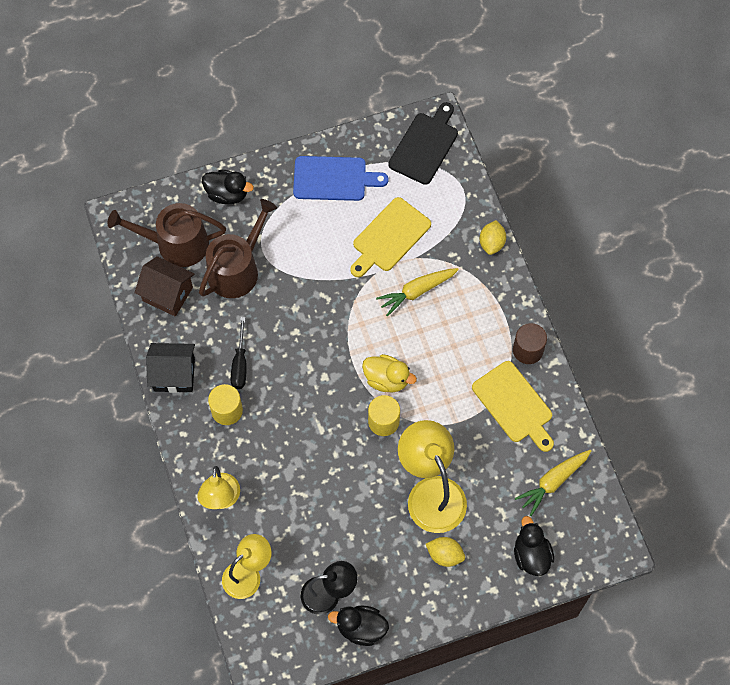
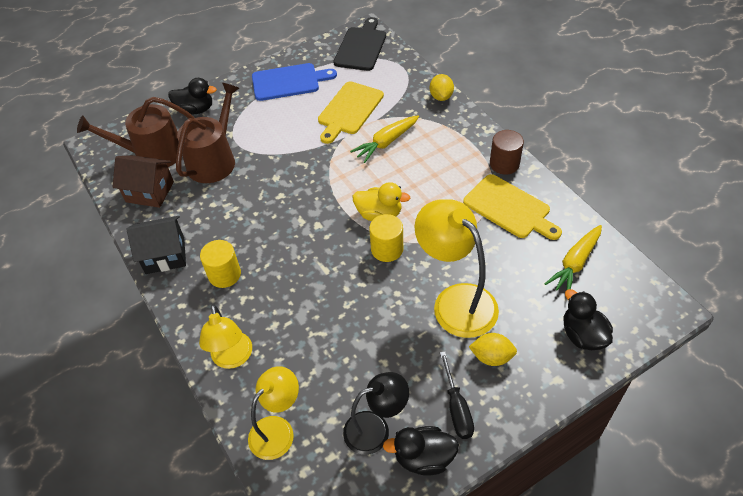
camera: 10 degrees left, 15 degrees down
black screwdriver [231,317,247,389] -> black screwdriver moved to [440,351,474,439]

